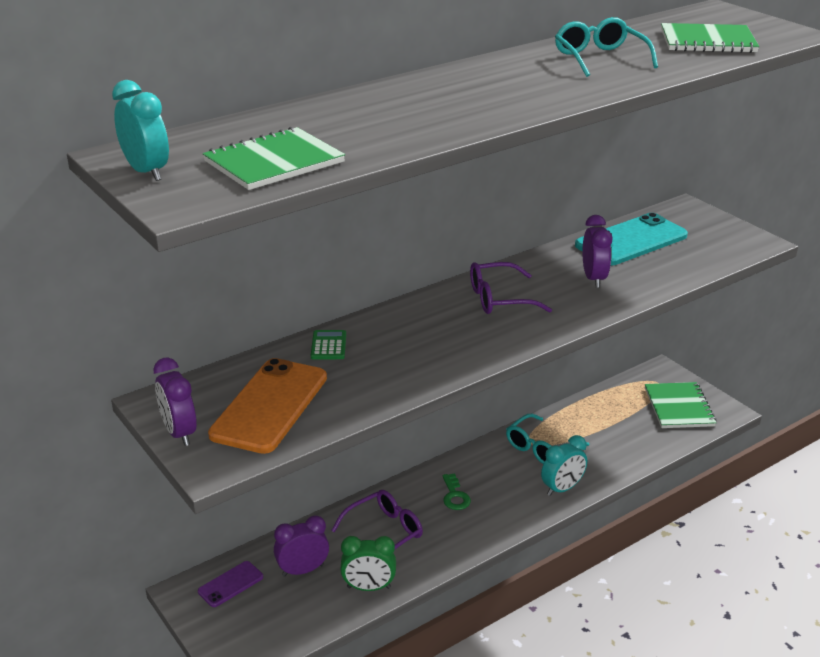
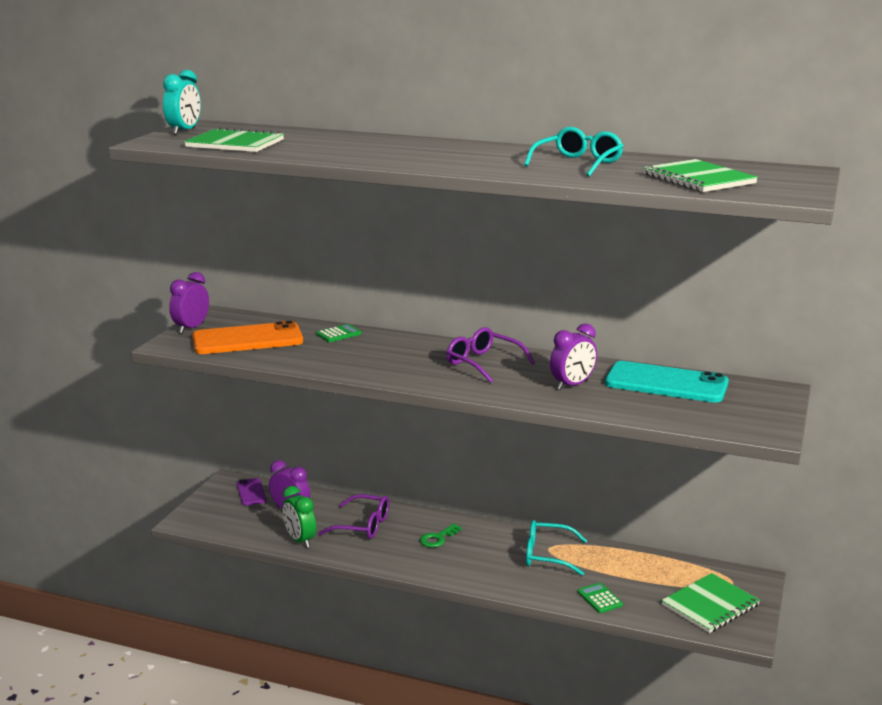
camera: 55 degrees right, 10 degrees down
purple phone [198,561,263,607] -> purple phone turned 60 degrees clockwise [236,478,267,506]
turquoise clock [541,435,587,496] -> none
none -> green calculator [578,583,623,613]

